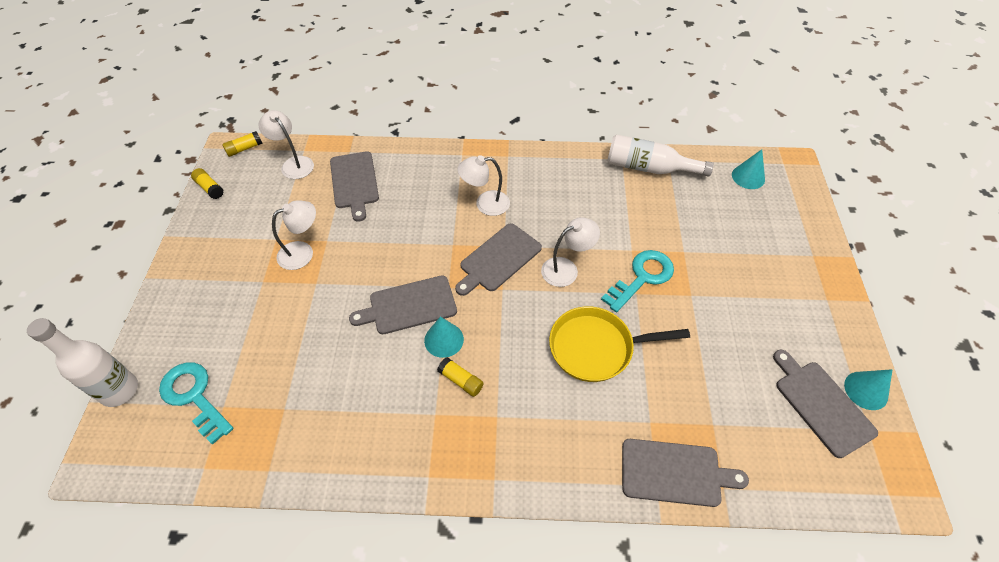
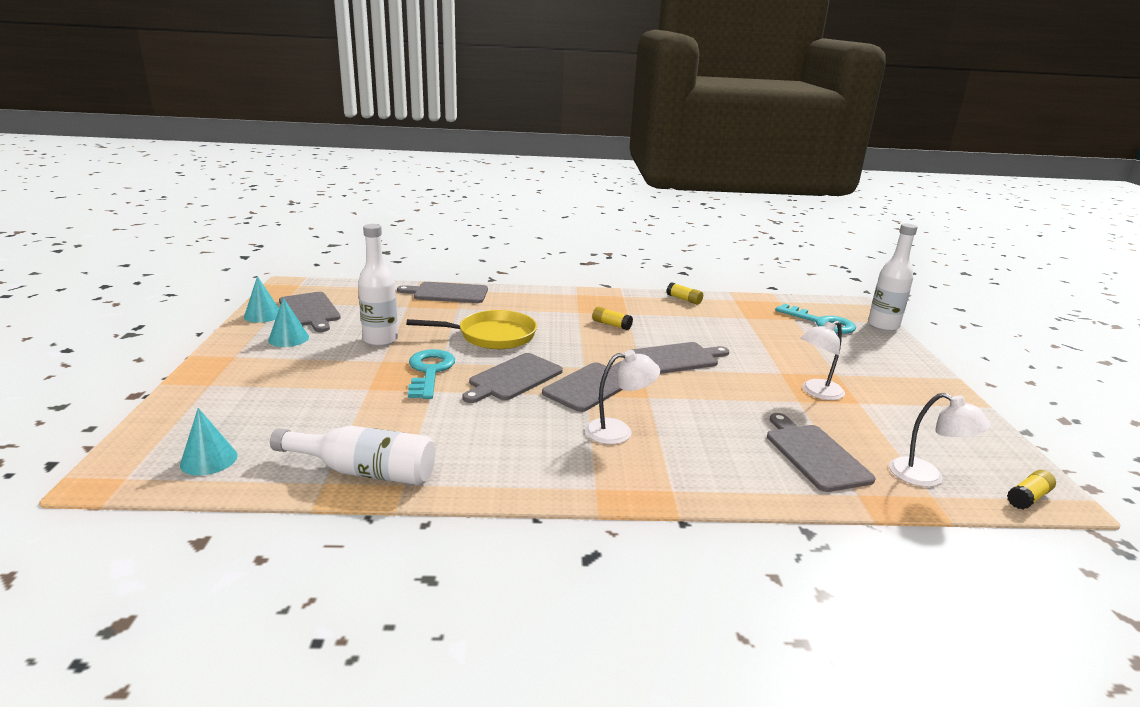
camera: 175 degrees right, 30 degrees down
yellow glue stick [191,168,224,199] -> yellow glue stick moved to [667,282,703,305]
turquoise cone [424,317,464,358] -> turquoise cone moved to [268,298,309,347]
white lamp [541,217,600,287] -> grey cutting board [462,353,563,403]
turquoise key [601,250,674,312] -> turquoise key turned 135 degrees clockwise [408,349,455,399]
none -> white bottle [358,224,398,346]

